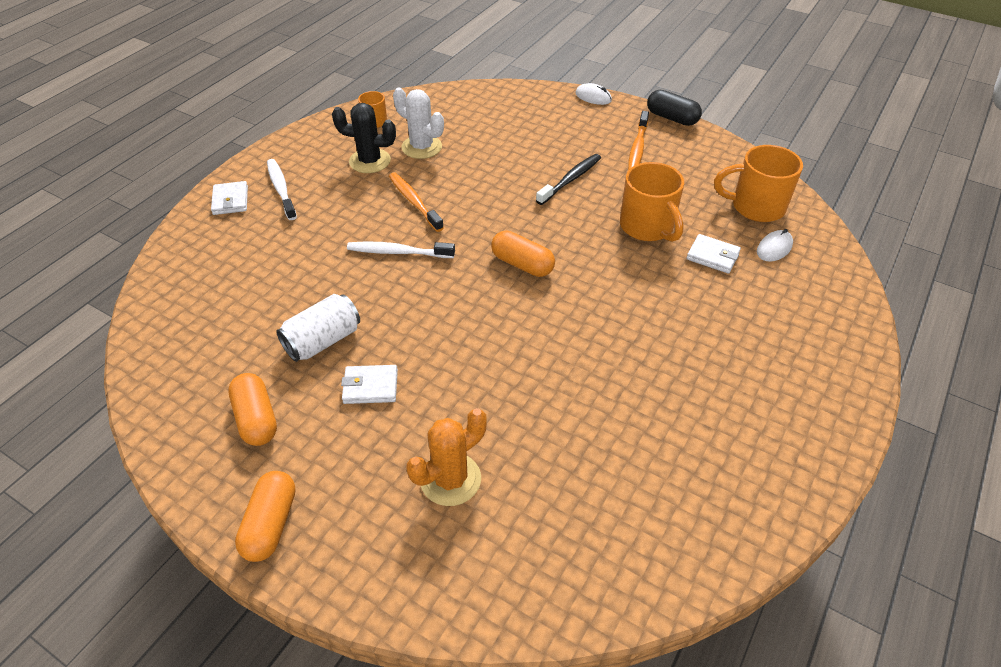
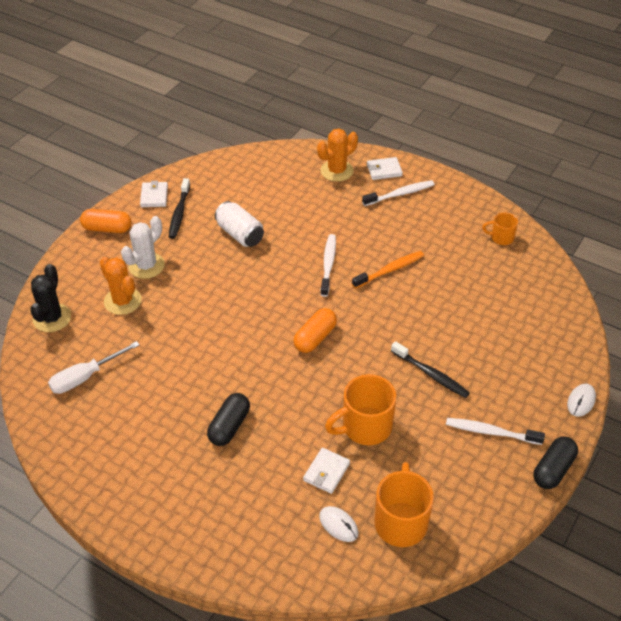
camera: 90 degrees right, 0 degrees up
orange capsule [228,373,277,446] -> black toothbrush [169,178,190,239]
black cactus [332,103,396,173] -> black cactus moved to [30,264,71,332]
white wallet [341,365,398,404] -> white wallet moved to [140,181,168,207]
white cactus [393,88,444,159] -> white cactus moved to [121,216,165,279]
orange toothbrush [628,111,649,171] -> white toothbrush [446,418,545,445]
none -> white screwdriver [48,341,140,394]
none -> black capsule [207,393,250,446]
none -> orange cactus [317,128,358,182]

